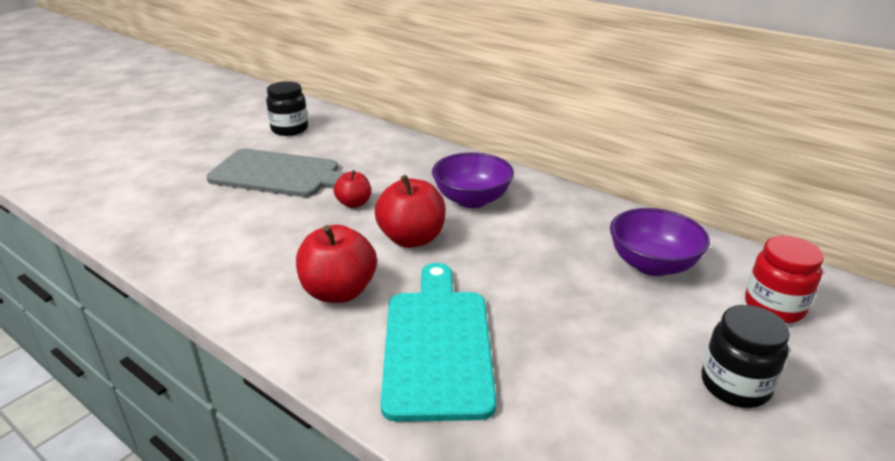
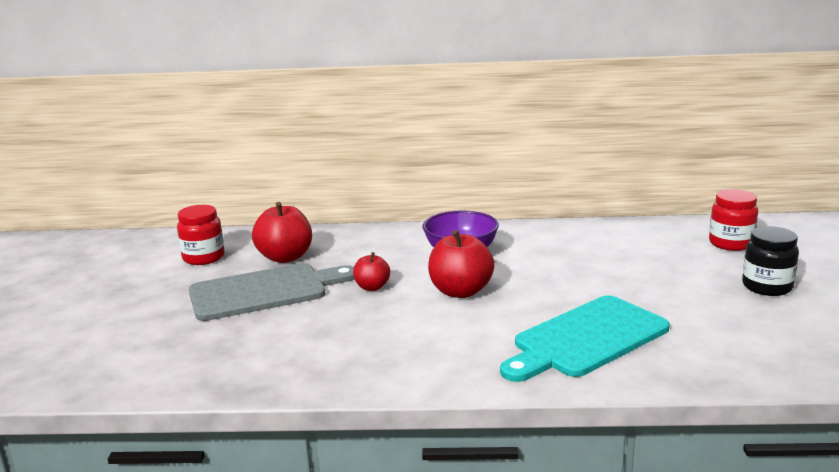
camera: 35 degrees left, 10 degrees down
black jar [266,81,308,136] -> red jar [177,205,225,265]
red apple [296,225,377,303] -> red apple moved to [252,202,312,263]
turquoise cutting board [381,263,496,422] -> turquoise cutting board turned 90 degrees counterclockwise [500,295,670,382]
purple bowl [610,208,710,276] -> none

